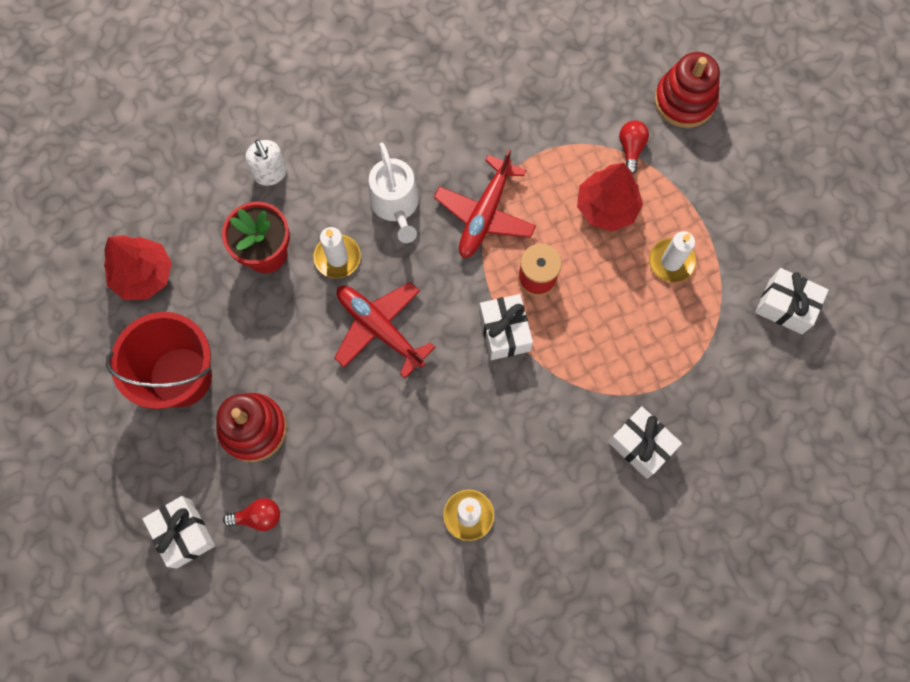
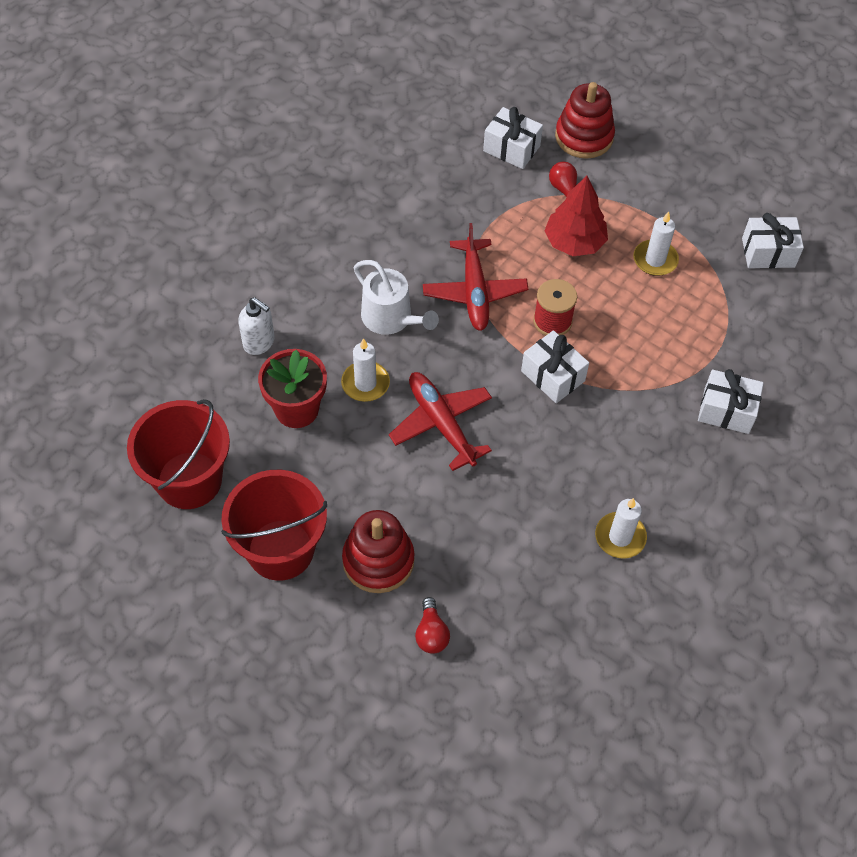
camera: 30 degrees left, 15 degrees down
red tree [104,235,172,300] -> red bucket [127,399,230,509]
white gift [143,496,215,568] -> white gift moved to [483,107,543,169]
red light bulb [223,498,280,531] -> red light bulb turned 120 degrees clockwise [415,597,450,654]
red plane [334,282,435,378] -> red plane turned 45 degrees clockwise [389,372,492,471]

